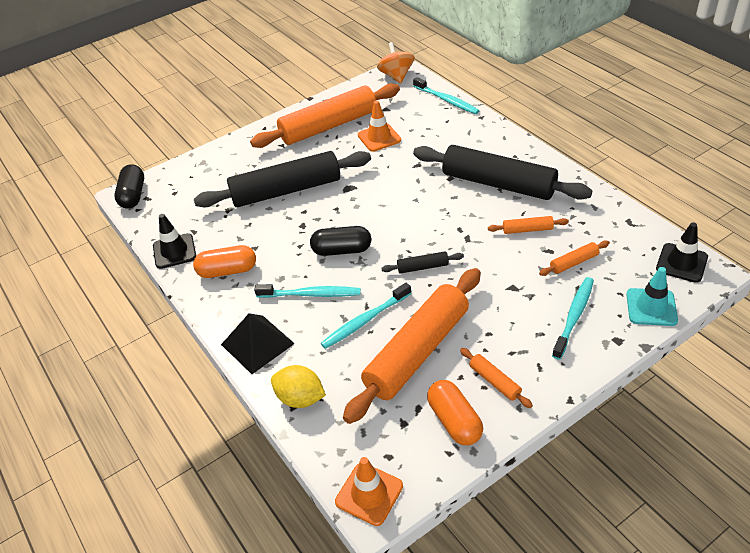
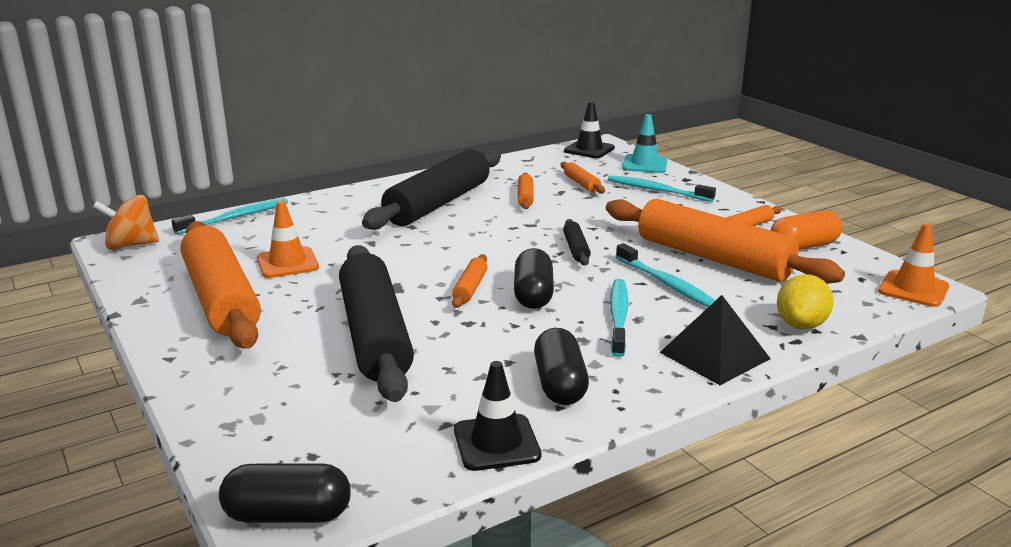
camera: 90 degrees left, 20 degrees down
orange capsule [193,245,256,278] -> black capsule [534,328,589,405]
none -> orange rolling pin [452,254,488,308]

